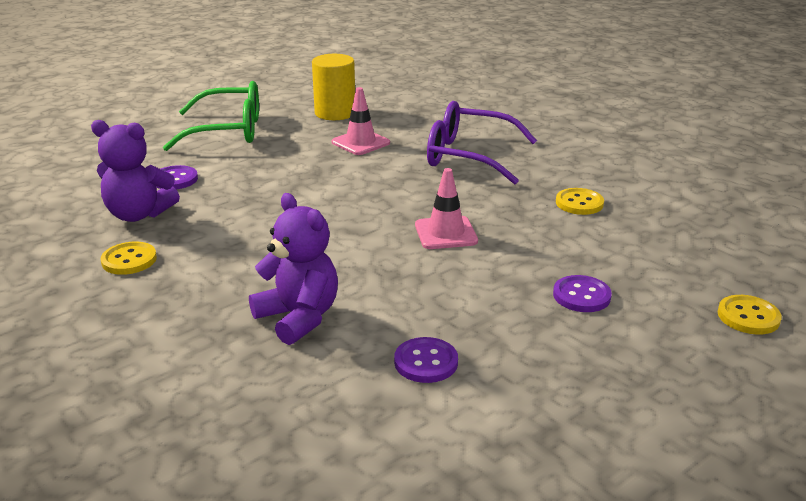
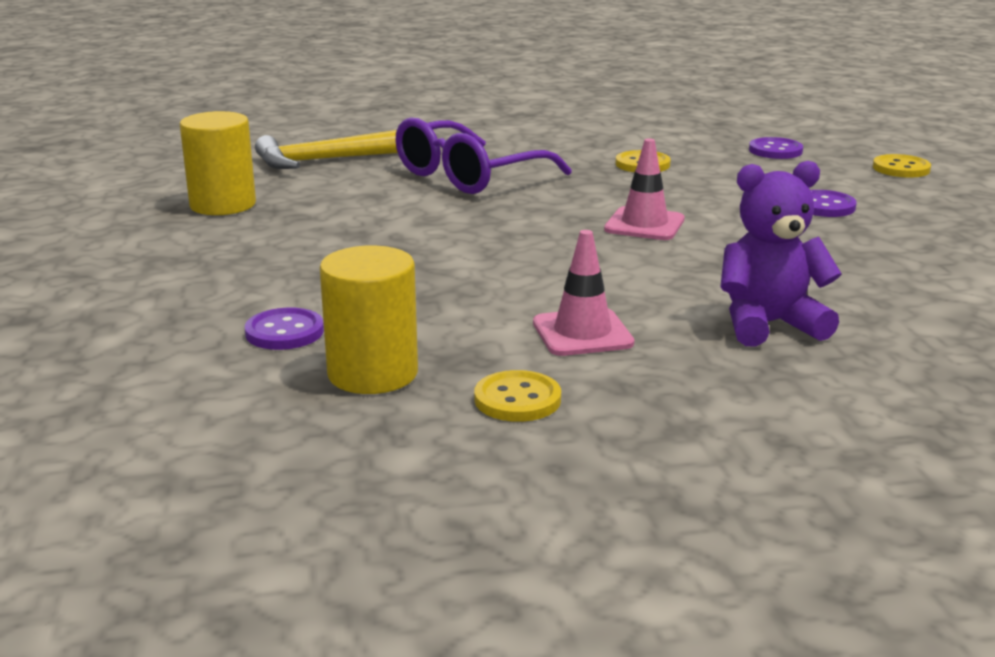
camera: 60 degrees left, 5 degrees down
purple teddy bear [91,120,180,222] -> yellow cylinder [320,245,418,394]
green glasses [163,81,259,151] -> none
pink traffic cone [332,87,390,155] -> pink traffic cone moved to [533,230,634,356]
purple button [394,337,458,383] -> purple button moved to [749,137,803,159]
none -> yellow hammer [255,130,398,169]

